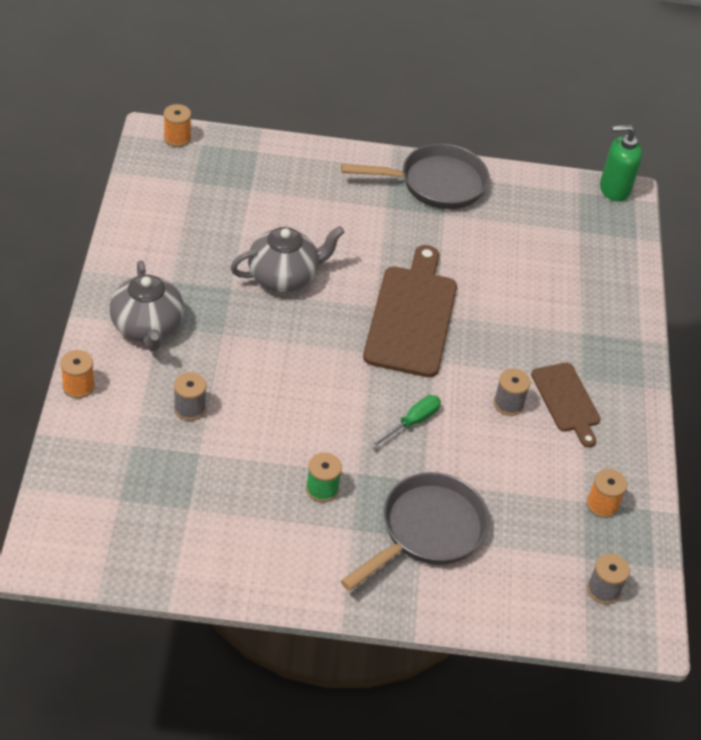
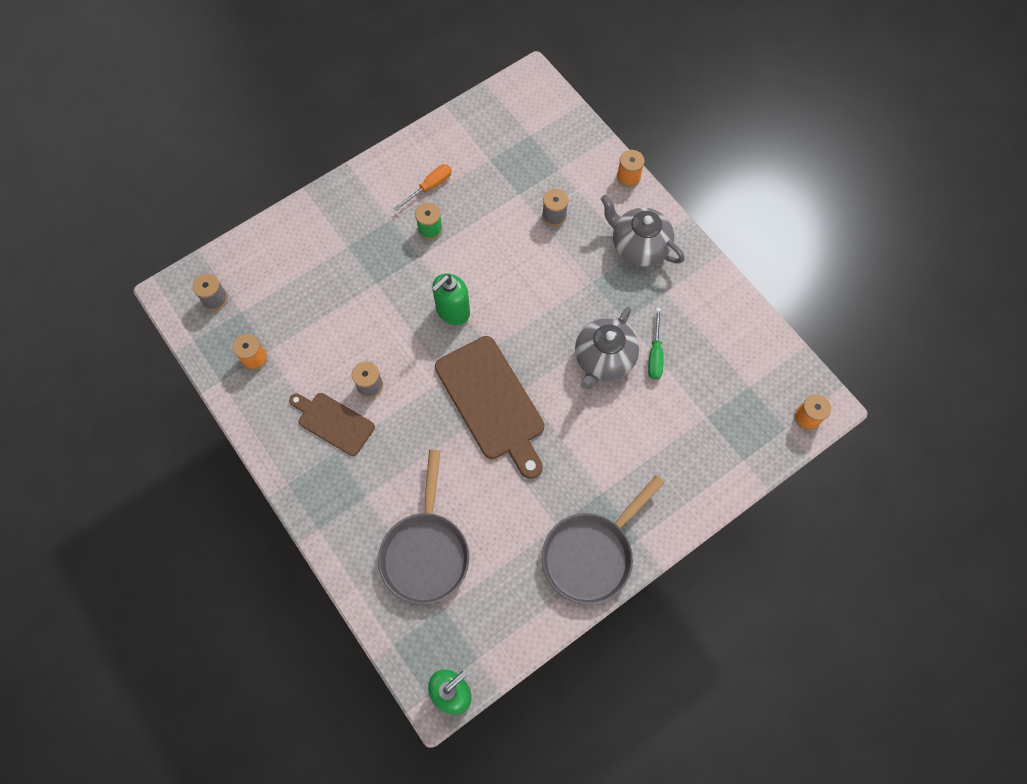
camera: 145 degrees right, 20 degrees up
grey pan [341,472,489,591] -> grey pan moved to [378,450,469,605]
green screwdriver [370,395,441,448] -> green screwdriver moved to [648,308,663,380]
none -> orange screwdriver [393,164,452,211]
none -> green soap dispenser [432,273,470,325]

